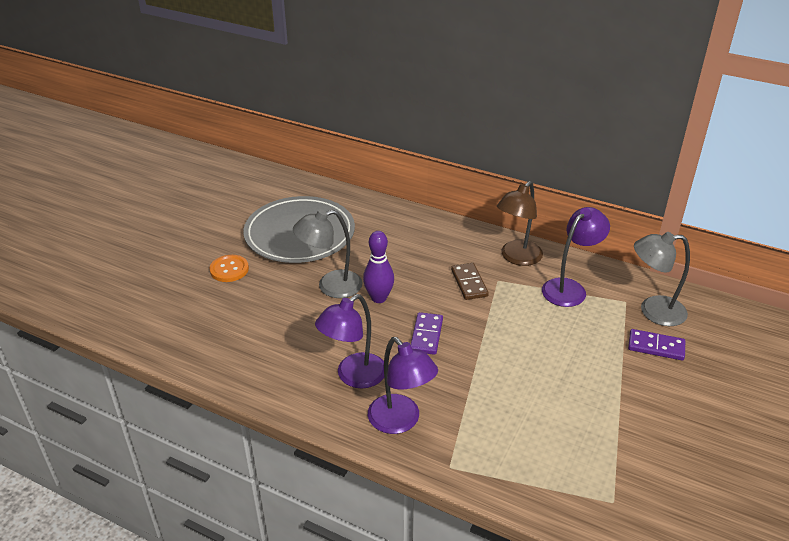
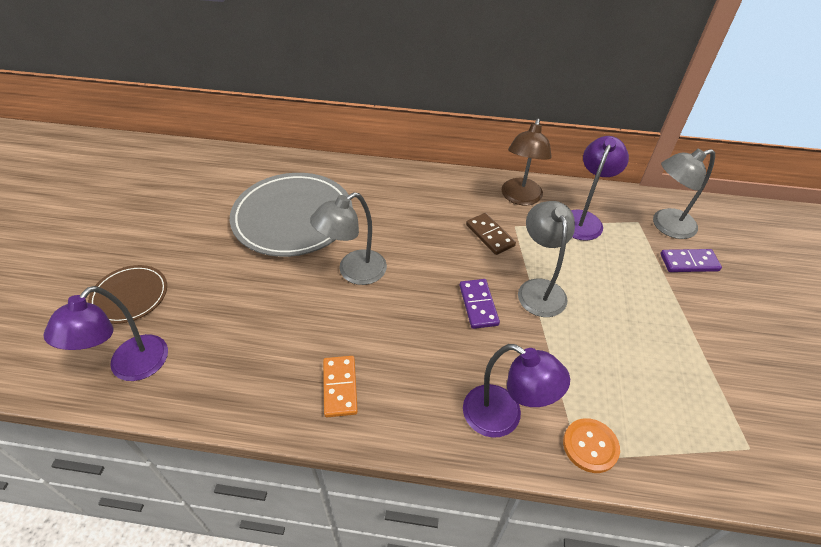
camera: 20 degrees left, 10 degrees up
orange button [210,255,249,282] -> orange button moved to [563,418,620,473]
purple lamp [315,294,384,388] -> purple lamp moved to [44,286,168,381]
purple bowling pin [363,231,394,303] -> none
none -> brown plate [88,265,167,324]
none -> orange domino [323,356,358,417]
none -> grey lamp [518,201,575,317]

